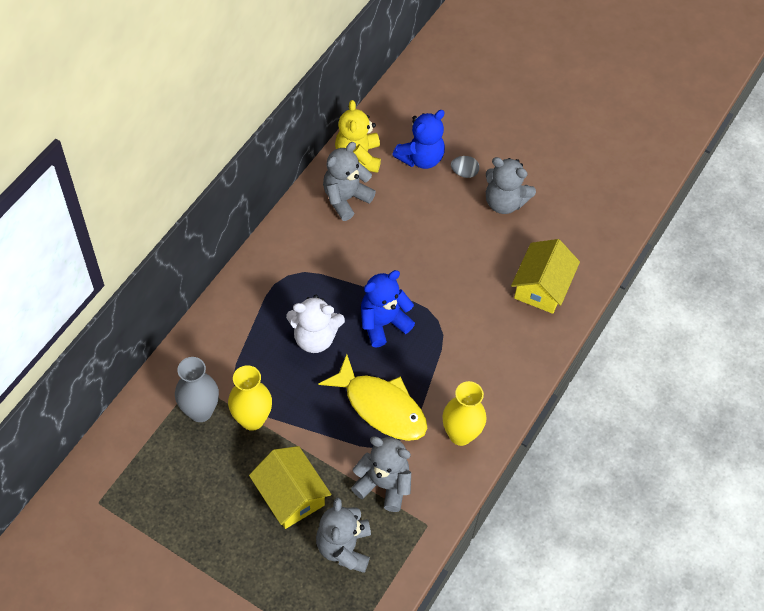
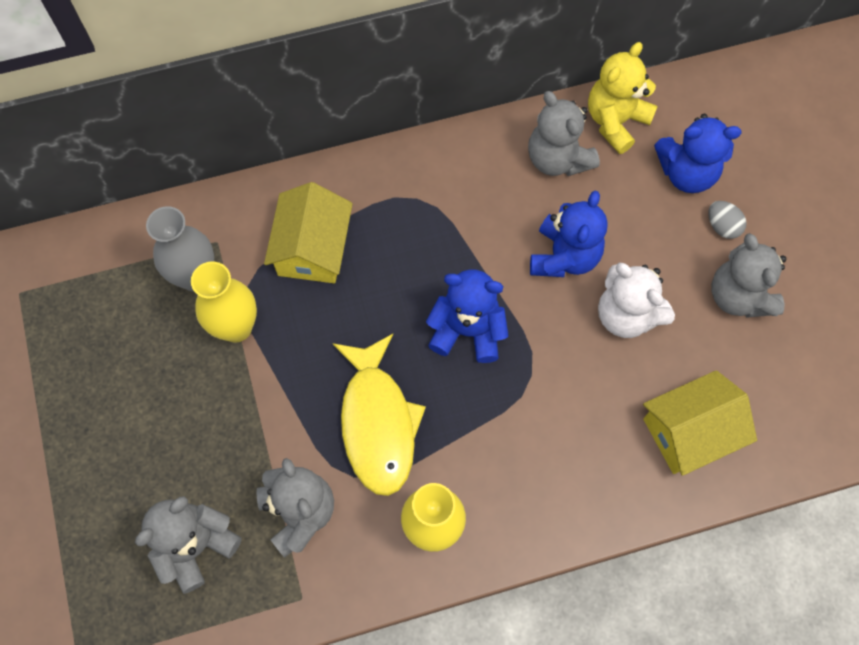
camera: 45 degrees right, 10 degrees up
yellow house [249,446,331,529] -> yellow house moved to [264,182,353,283]
white teddy bear [286,295,345,353] -> white teddy bear moved to [598,263,675,338]
grey teddy bear [323,142,376,221] -> grey teddy bear turned 120 degrees counterclockwise [528,91,600,176]
none -> blue teddy bear [530,191,608,277]

